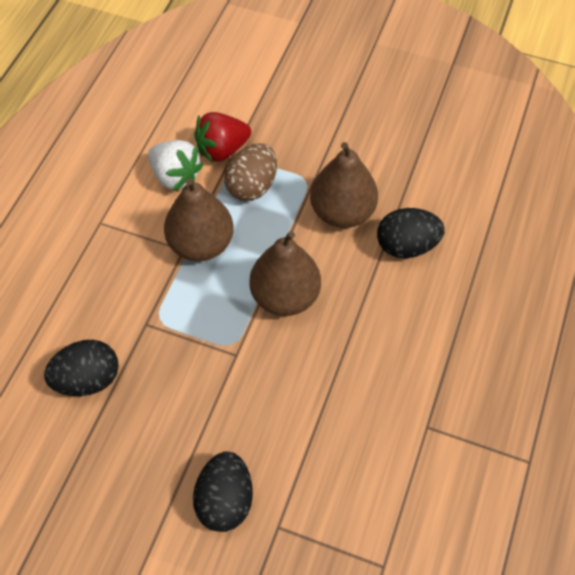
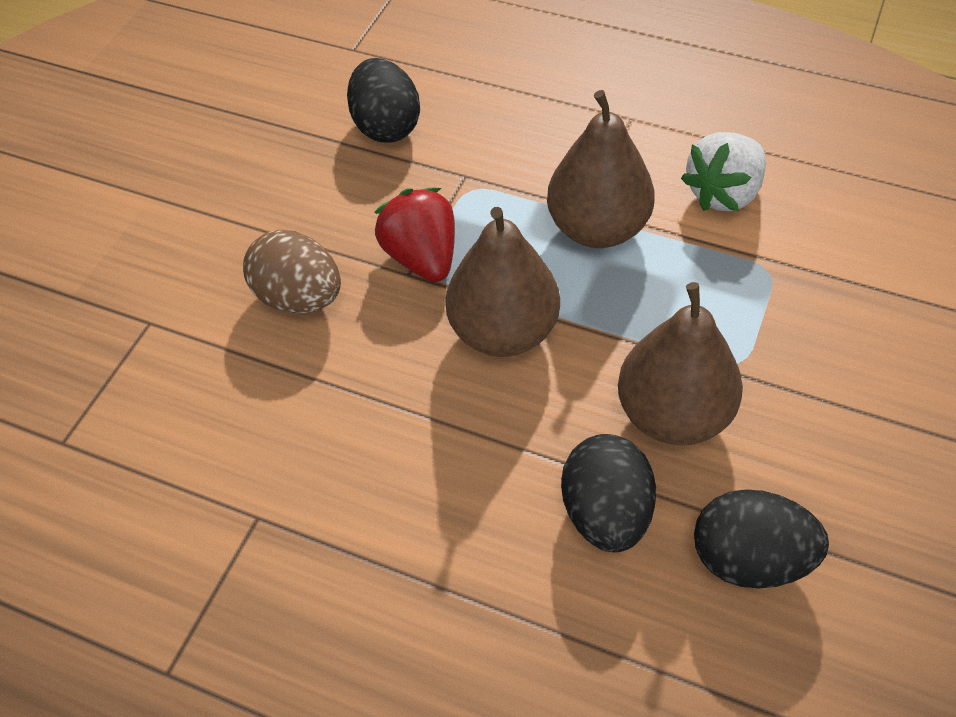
camera: 95 degrees right, 5 degrees down
black egg [193,452,253,532] -> black egg moved to [694,489,829,589]
red strawberry [194,112,251,163] -> red strawberry moved to [375,188,455,282]
brown egg [224,143,277,201] -> brown egg moved to [243,230,341,313]

